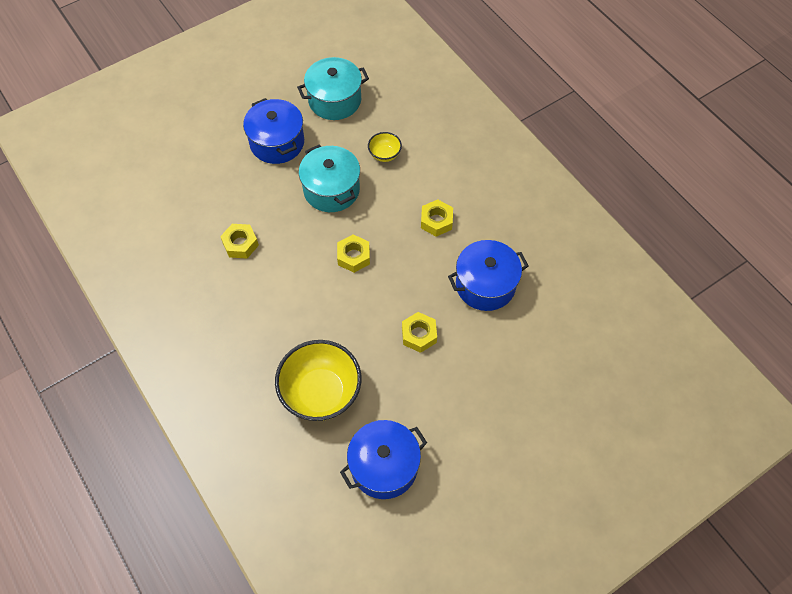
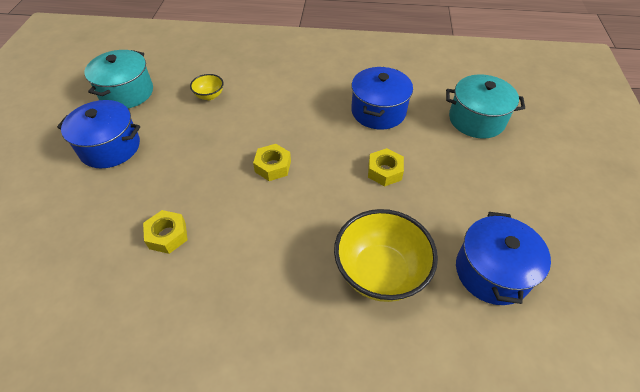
camera: 50 degrees left, 10 degrees down
turquoise pot [299,144,360,212] -> turquoise pot moved to [446,74,525,139]
yellow nut [421,200,453,237] -> none

